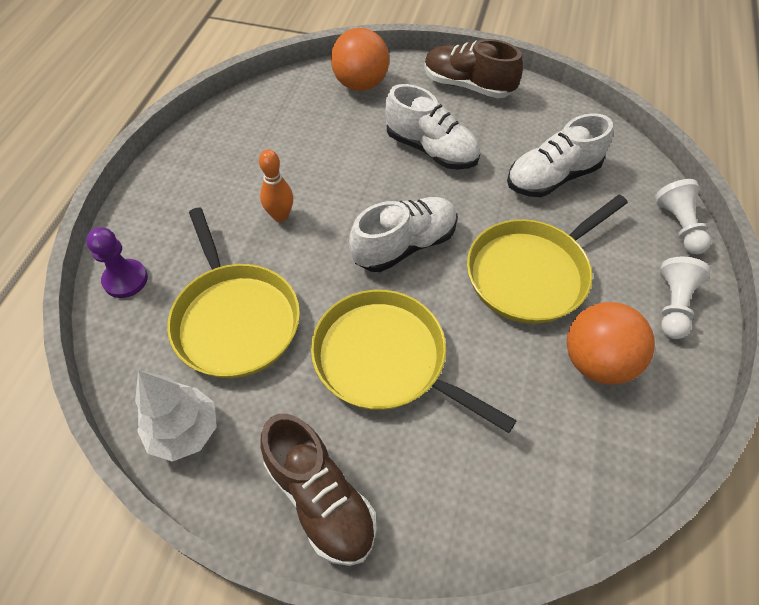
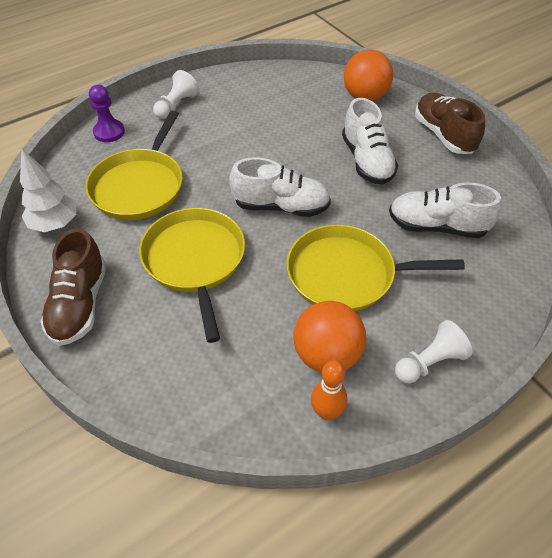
camera: 40 degrees right, 5 degrees down
orange bowling pin [259,149,293,222] -> orange bowling pin moved to [311,360,347,420]
white pawn [654,179,711,254] -> white pawn moved to [153,70,199,119]

